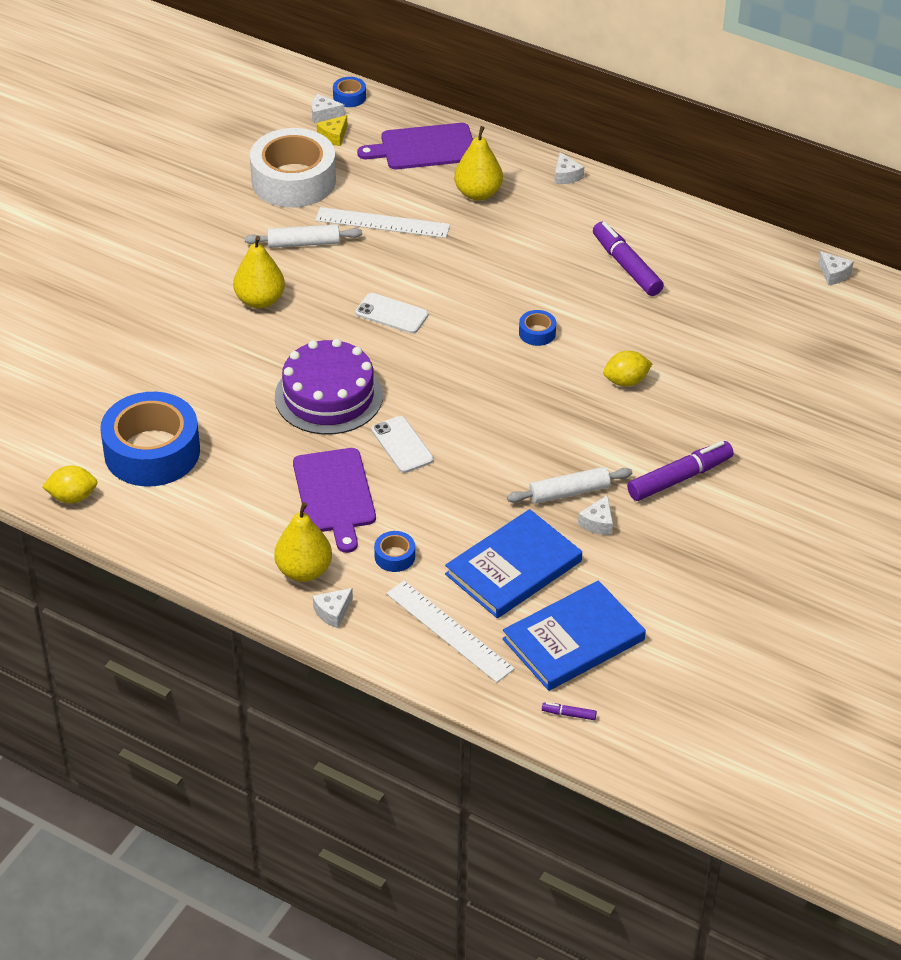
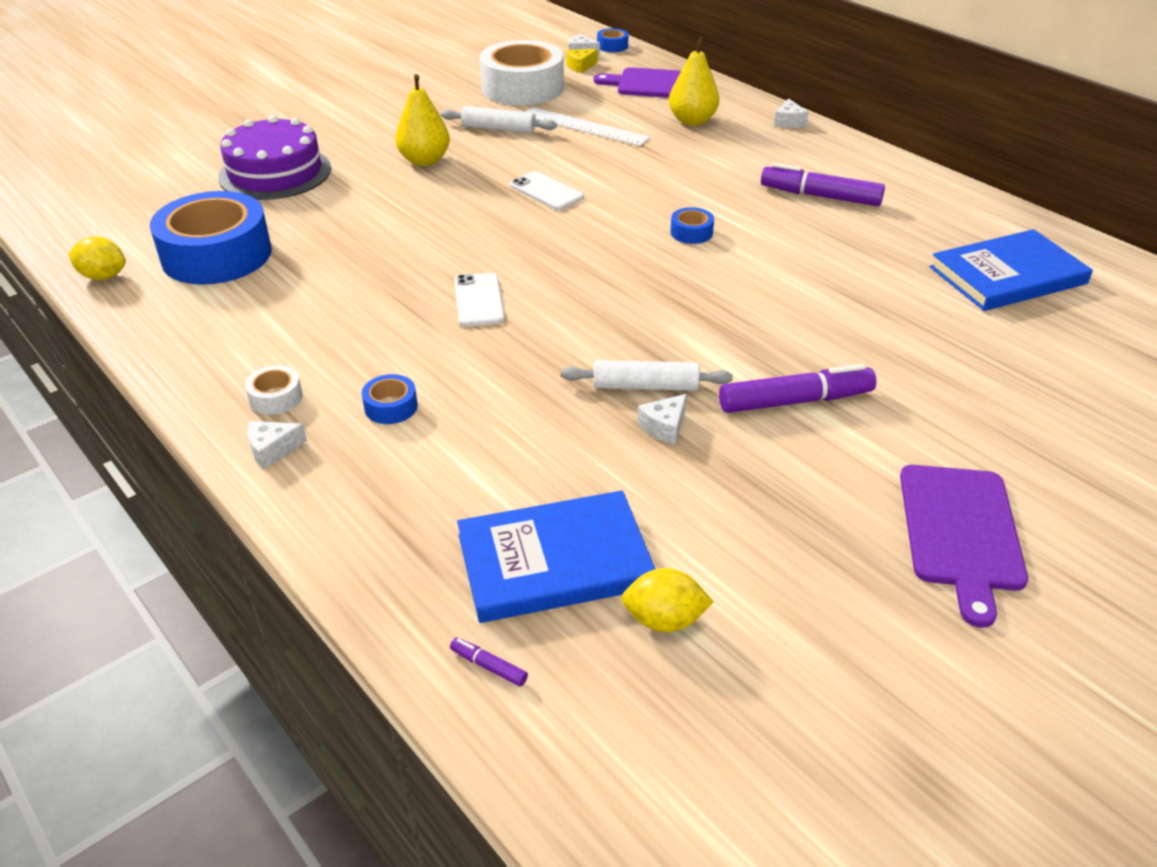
camera: 20 degrees right, 5 degrees down
yellow pear [274,502,332,582] -> white tape [245,365,303,415]
purple cake [275,339,383,435] -> purple cake moved to [218,115,331,200]
purple cutting board [293,448,376,553] -> purple cutting board moved to [900,465,1028,628]
white ruler [386,581,515,683] -> none
blue book [445,509,582,618] -> blue book moved to [930,229,1093,311]
purple marker [593,222,664,296] -> purple marker turned 60 degrees counterclockwise [761,163,885,206]
yellow lemon [603,351,653,387] -> yellow lemon moved to [621,568,713,632]
white cheese [818,251,854,285] -> none

